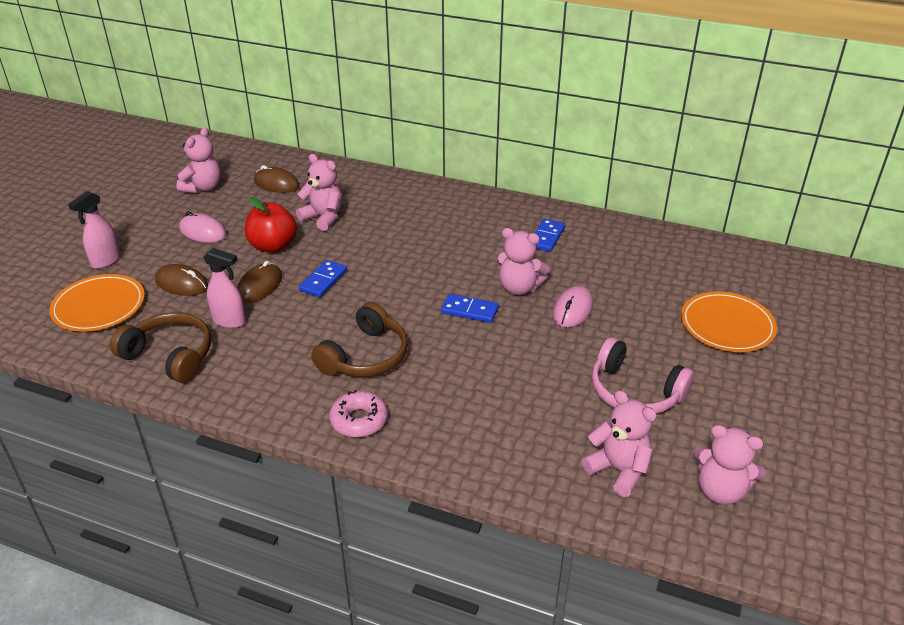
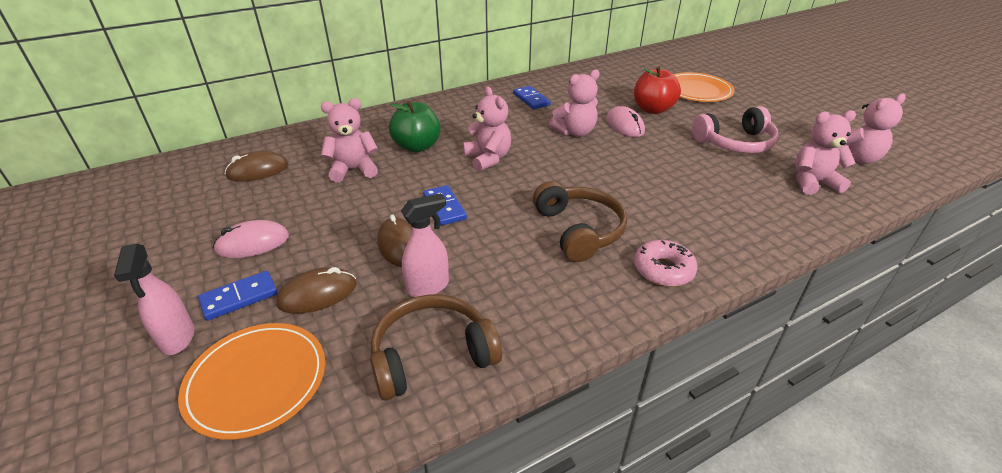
camera: 50 degrees left, 0 degrees up
pink teddy bear [176,127,221,193] -> pink teddy bear moved to [463,86,511,171]
red apple [245,197,297,253] -> red apple moved to [634,67,681,114]
blue domino [441,294,499,323] -> blue domino moved to [198,271,277,321]
none -> green apple [389,101,441,152]

